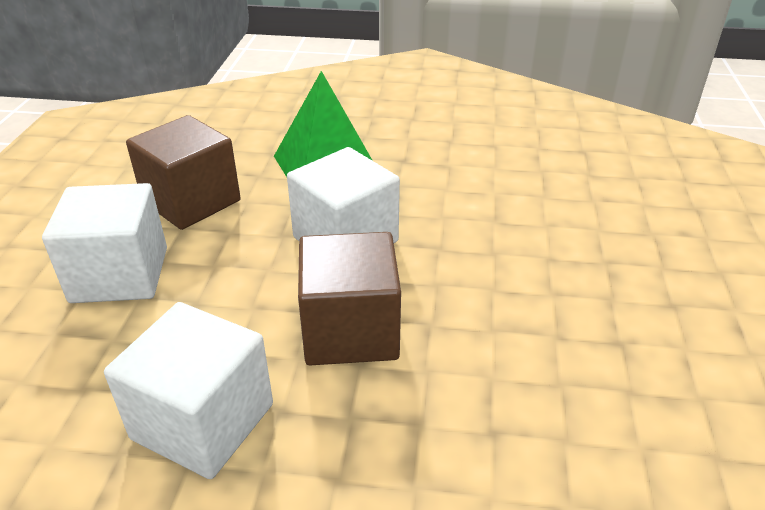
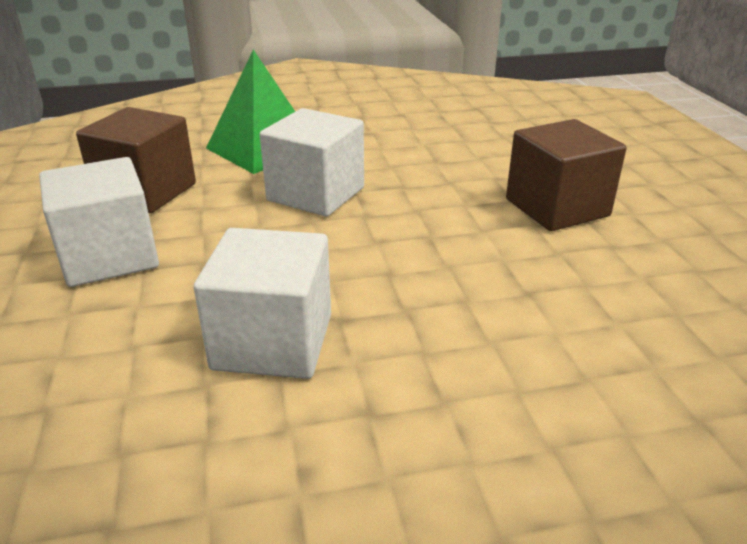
camera: 20 degrees left, 5 degrees down
brown cube [298,232,401,365] -> brown cube moved to [506,119,627,231]

